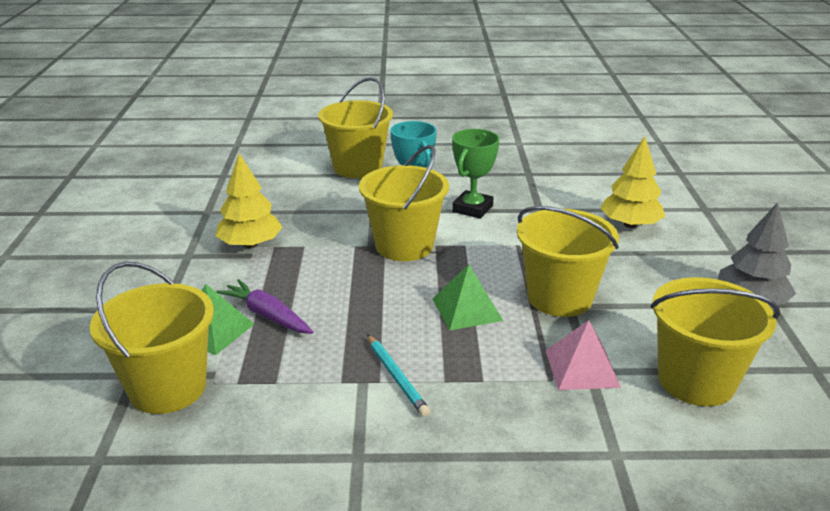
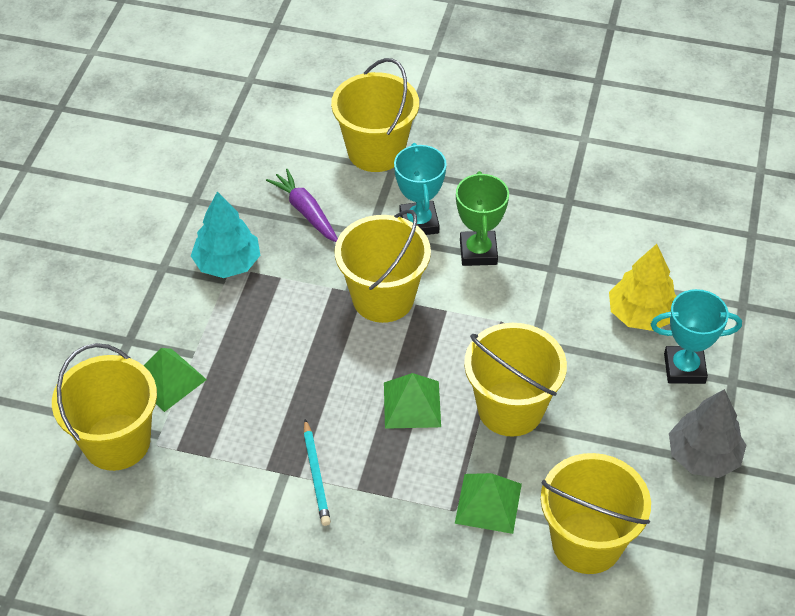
camera: 15 degrees right, 20 degrees up
yellow tree [215,153,282,248] -> turquoise tree [191,191,260,278]
purple carrot [217,279,313,334] -> purple carrot moved to [266,169,338,242]
green trophy [452,129,500,219] -> green trophy turned 45 degrees counterclockwise [456,171,509,266]
pink pyramid [545,320,621,390] -> green pyramid [455,473,522,534]
none -> turquoise trophy [651,289,742,384]

